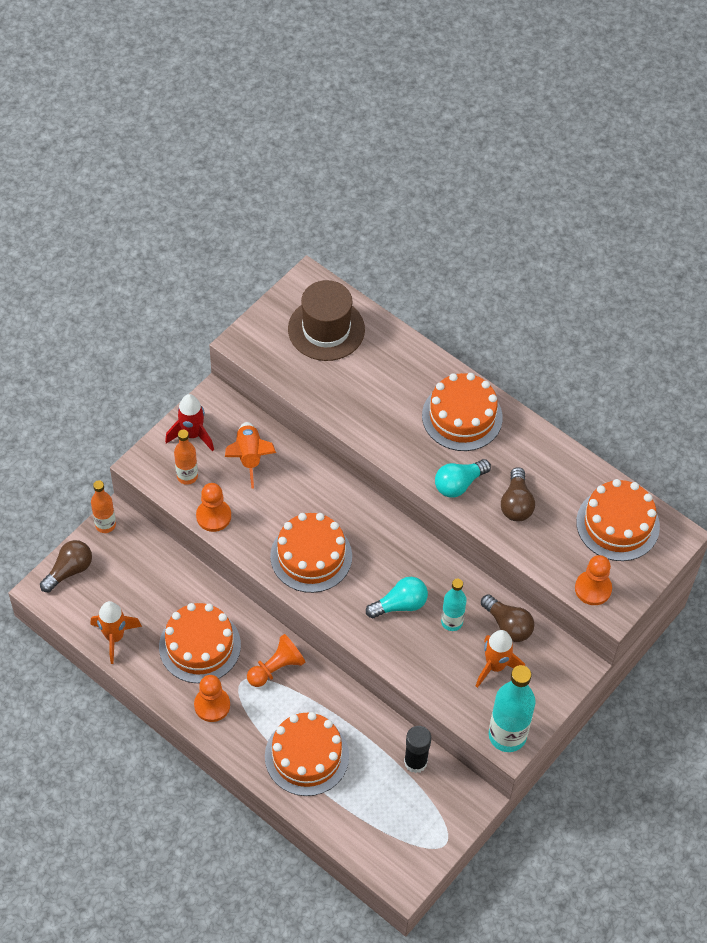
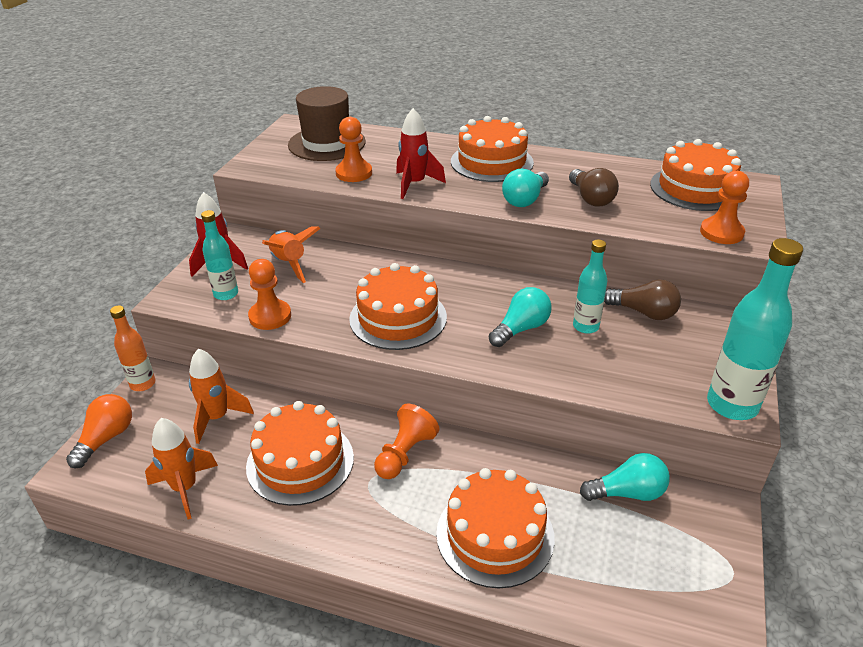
camera: 20 degrees left, 20 degrees down
brown light bulb [40,540,92,592] -> orange light bulb [66,394,132,468]
orange bottle [174,430,198,485] -> turquoise bottle [201,210,238,300]
orange pawn [194,675,230,722] -> orange pawn moved to [335,117,372,182]
black glue stick [404,726,431,773] -> turquoise light bulb [580,453,670,501]
orange rocket [476,630,525,688] -> orange rocket moved to [189,348,254,444]
none -> red rocket [396,108,446,199]

